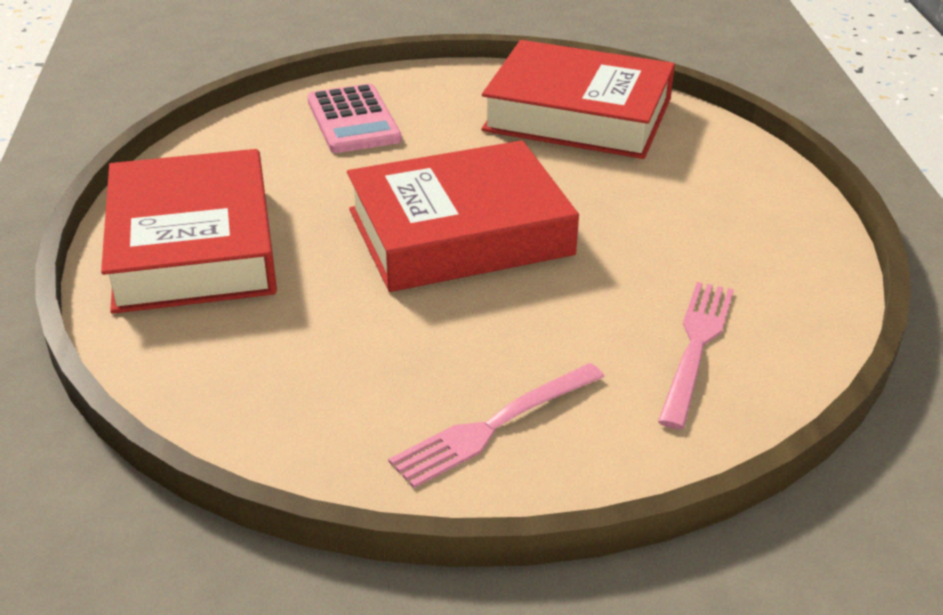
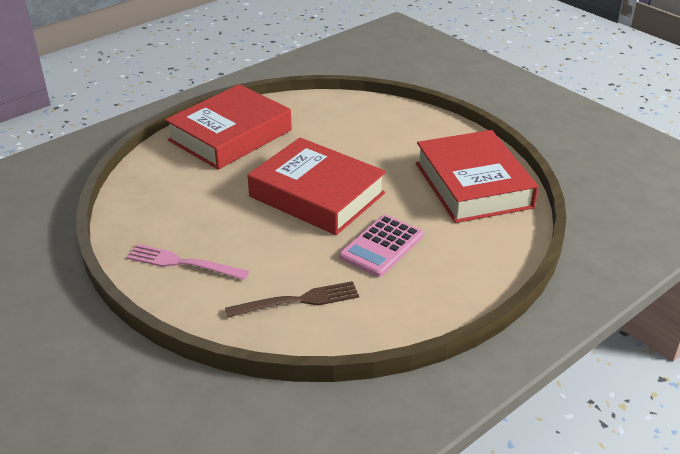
camera: 55 degrees right, 0 degrees up
pink calculator [307,84,402,153] -> pink calculator moved to [339,215,423,277]
pink fork [658,282,734,429] -> brown fork [225,281,359,318]

